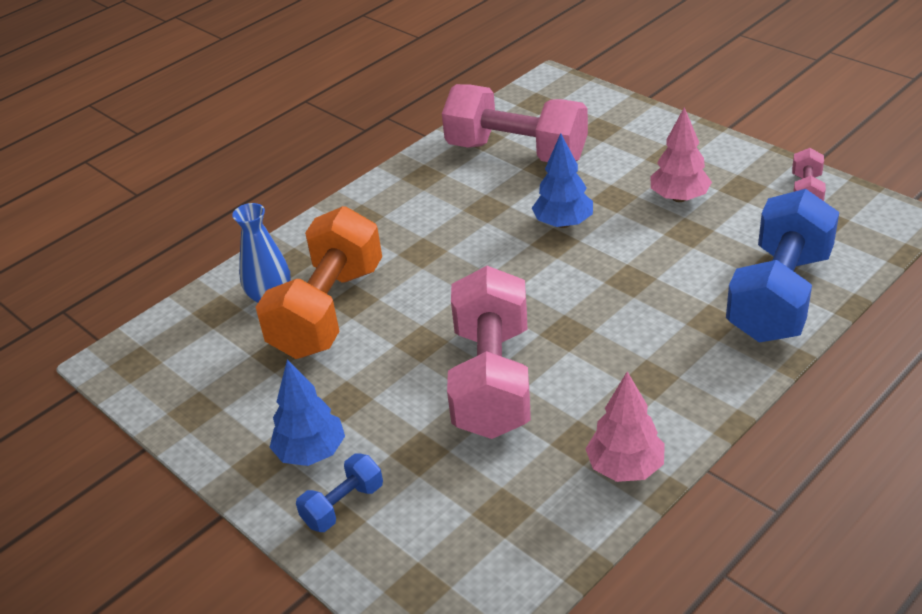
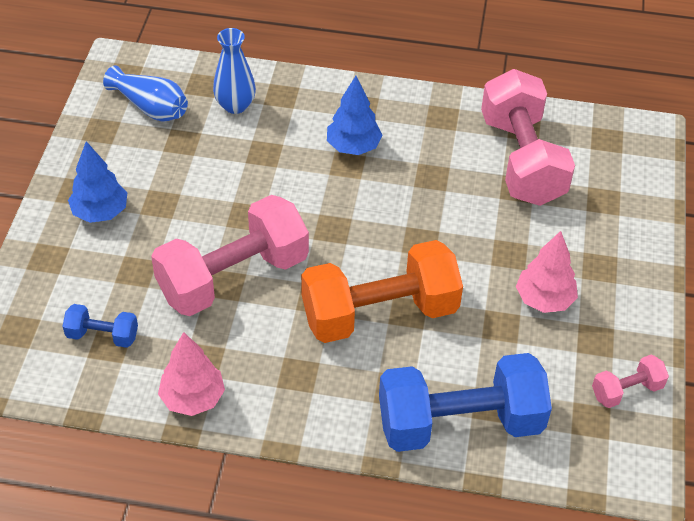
camera: 50 degrees right, 10 degrees up
orange dumbbell [256,206,382,359] -> orange dumbbell moved to [301,240,463,343]
blue dumbbell [296,453,383,532] -> blue dumbbell moved to [63,304,138,348]
blue tree [532,133,593,228] -> blue tree moved to [327,76,383,155]
none -> blue vase [103,65,188,121]

